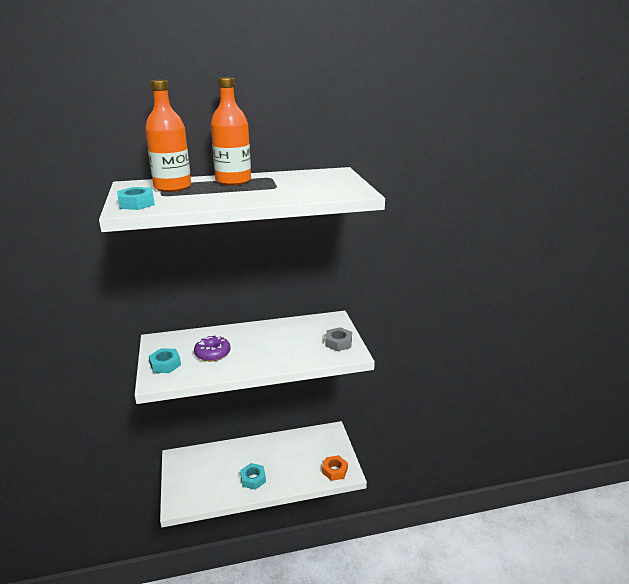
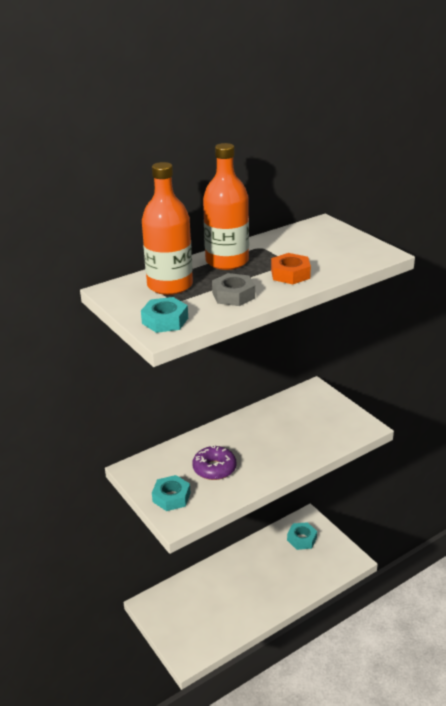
camera: 20 degrees left, 5 degrees up
turquoise nut [240,463,266,490] -> turquoise nut moved to [287,522,317,550]
orange nut [322,455,348,481] -> orange nut moved to [271,253,311,284]
grey nut [325,327,352,351] -> grey nut moved to [212,273,255,306]

